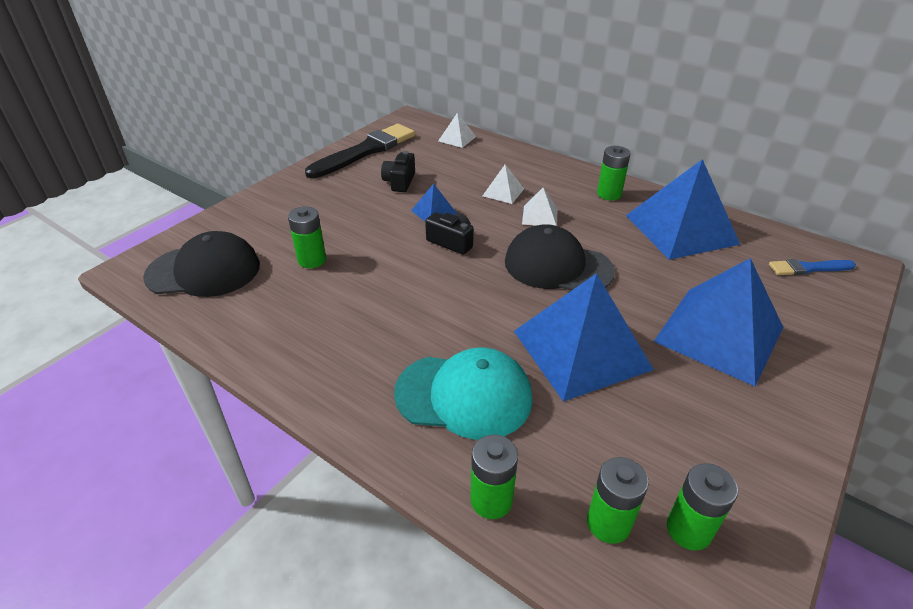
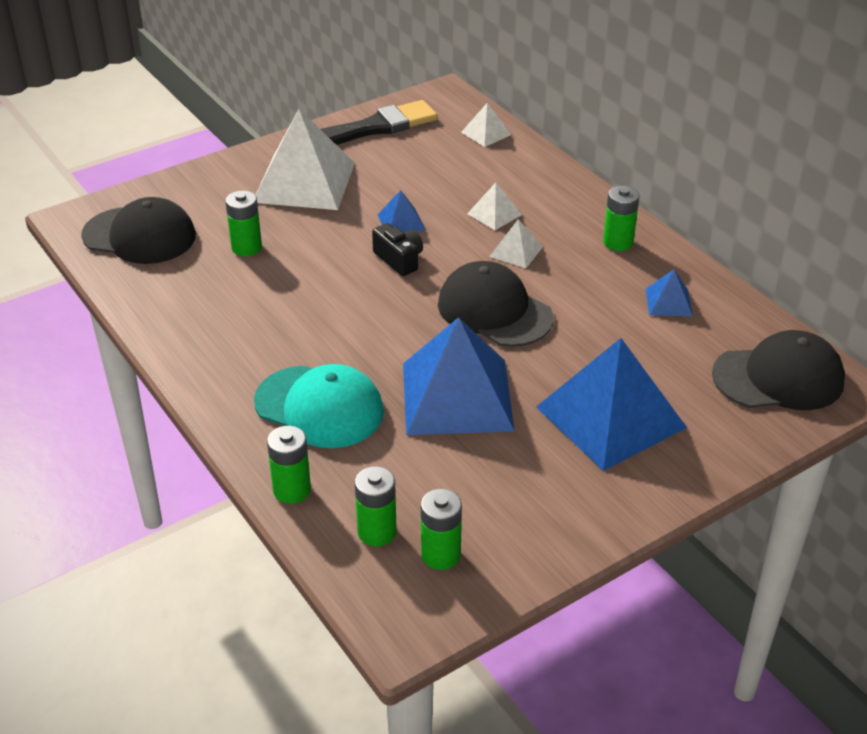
camera: 20 degrees right, 0 degrees up
black camera [381,151,415,192] -> none
blue pyramid [626,159,740,260] -> blue pyramid [646,270,693,316], size x0.44
blue brush [769,259,856,275] -> black cap [712,330,845,410]
none -> white pyramid [256,109,355,210]

